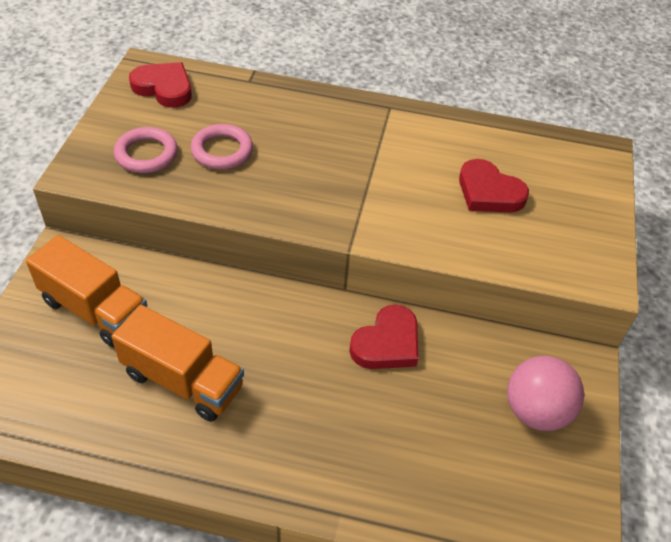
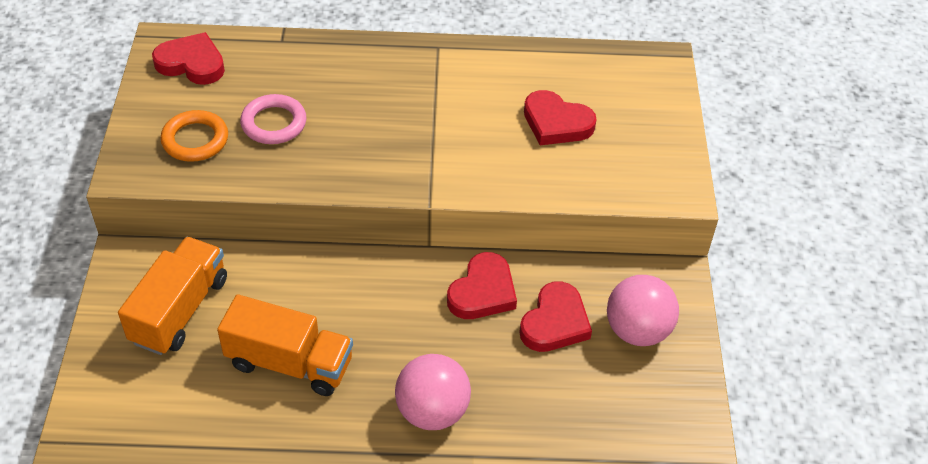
camera: 10 degrees left, 0 degrees up
orange truck [26,235,147,348] -> orange truck turned 90 degrees counterclockwise [118,237,227,355]
pink ring [114,127,178,173] -> orange ring [160,110,228,162]
none -> pink ball [395,354,471,430]
none -> red heart [519,281,592,352]

